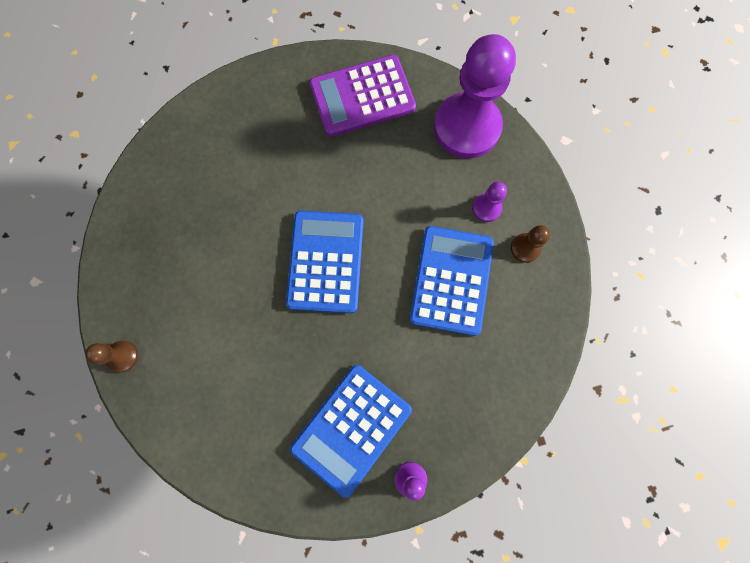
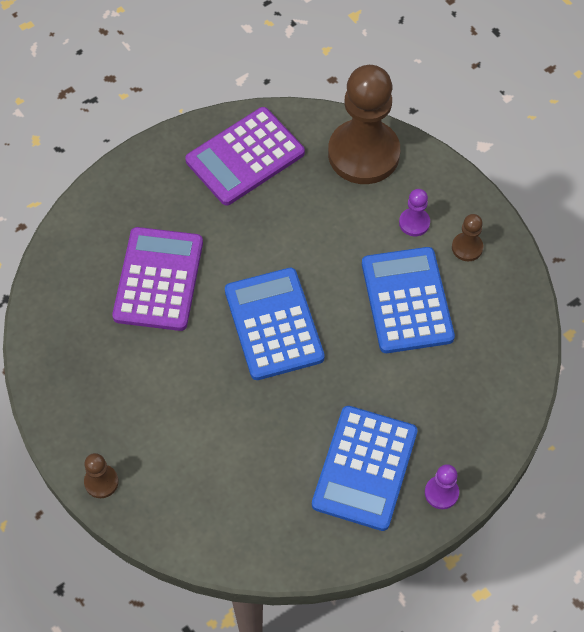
camera: 20 degrees left, 15 degrees down
purple pawn [434,34,516,159] -> brown pawn [328,65,400,184]
none -> purple calculator [112,227,203,331]

